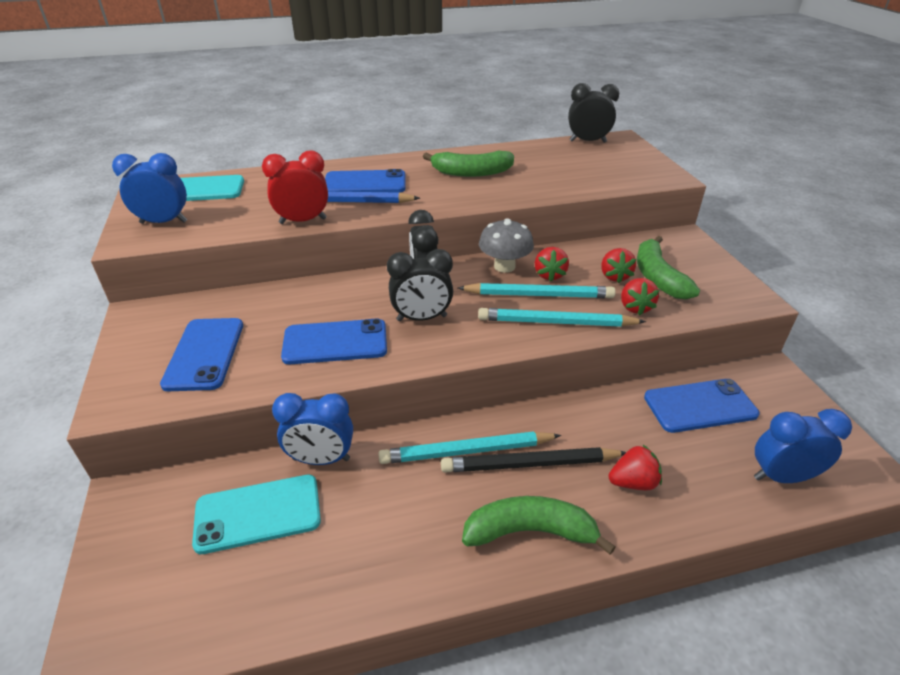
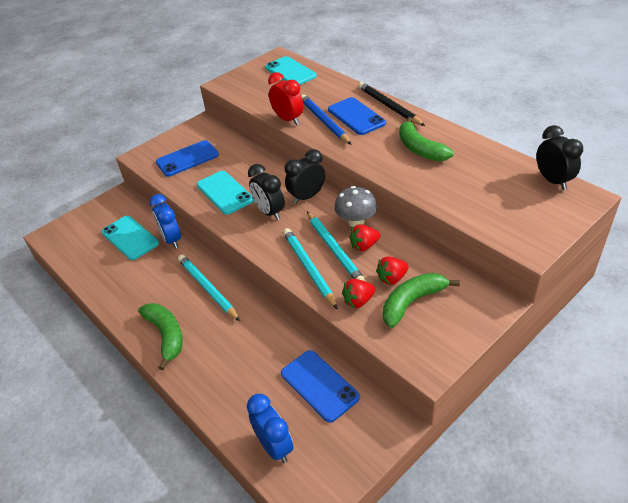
camera: 65 degrees right, 5 degrees up
blue clock [112,153,187,224] -> none
blue phone [281,319,387,364] -> turquoise phone [197,171,254,215]
black pencil [441,447,626,473] -> black pencil moved to [358,82,425,126]
red strawberry [609,445,662,490] -> none

